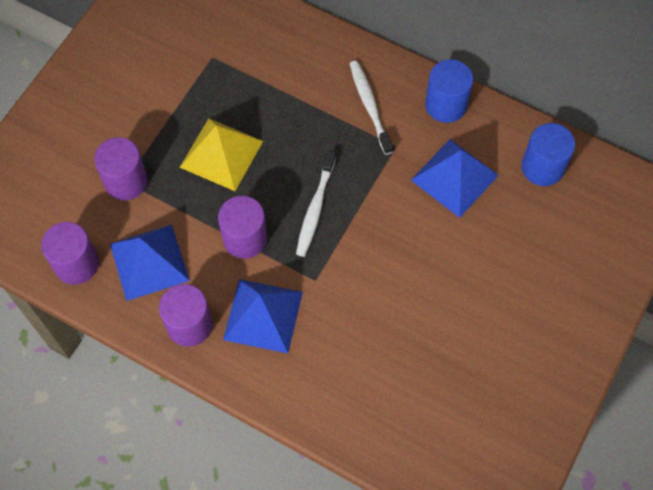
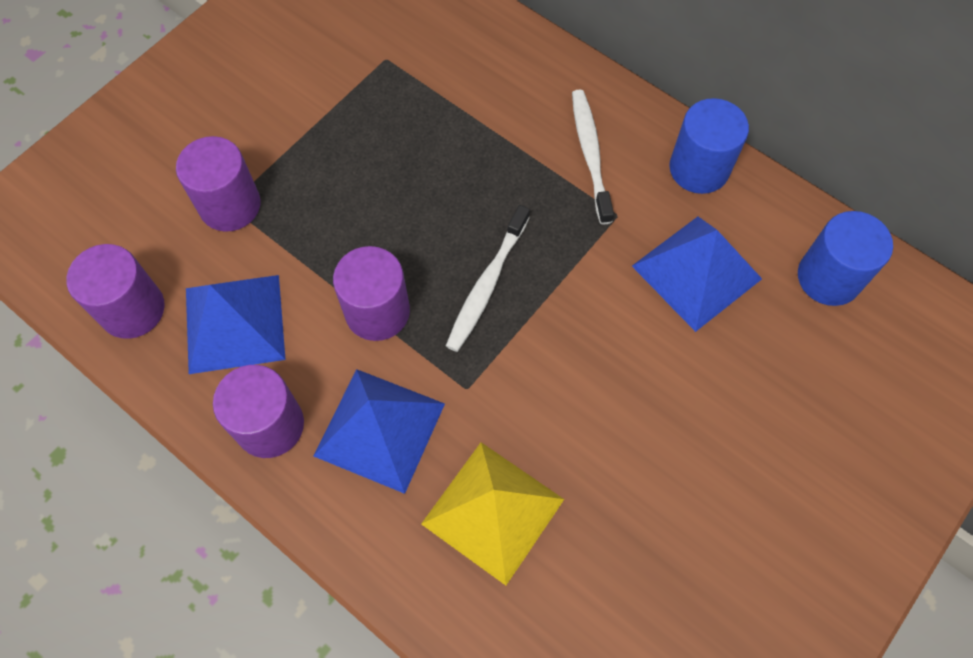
camera: 10 degrees right, 0 degrees up
yellow pyramid [180,118,263,191] -> yellow pyramid moved to [421,442,564,585]

